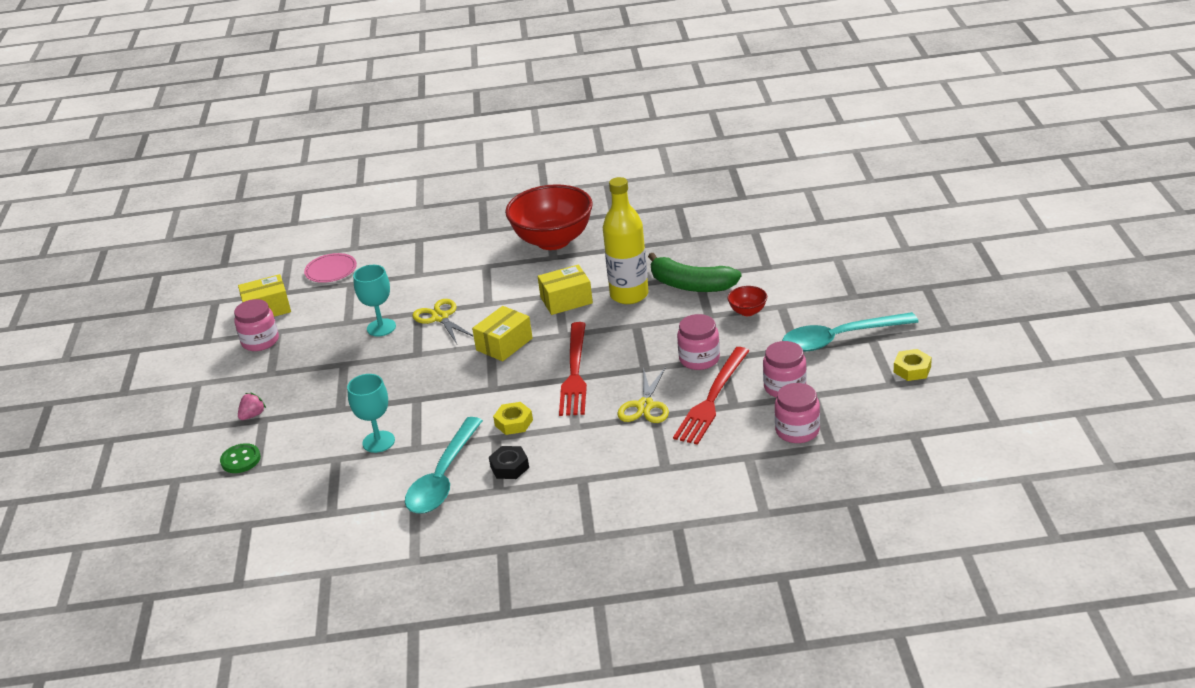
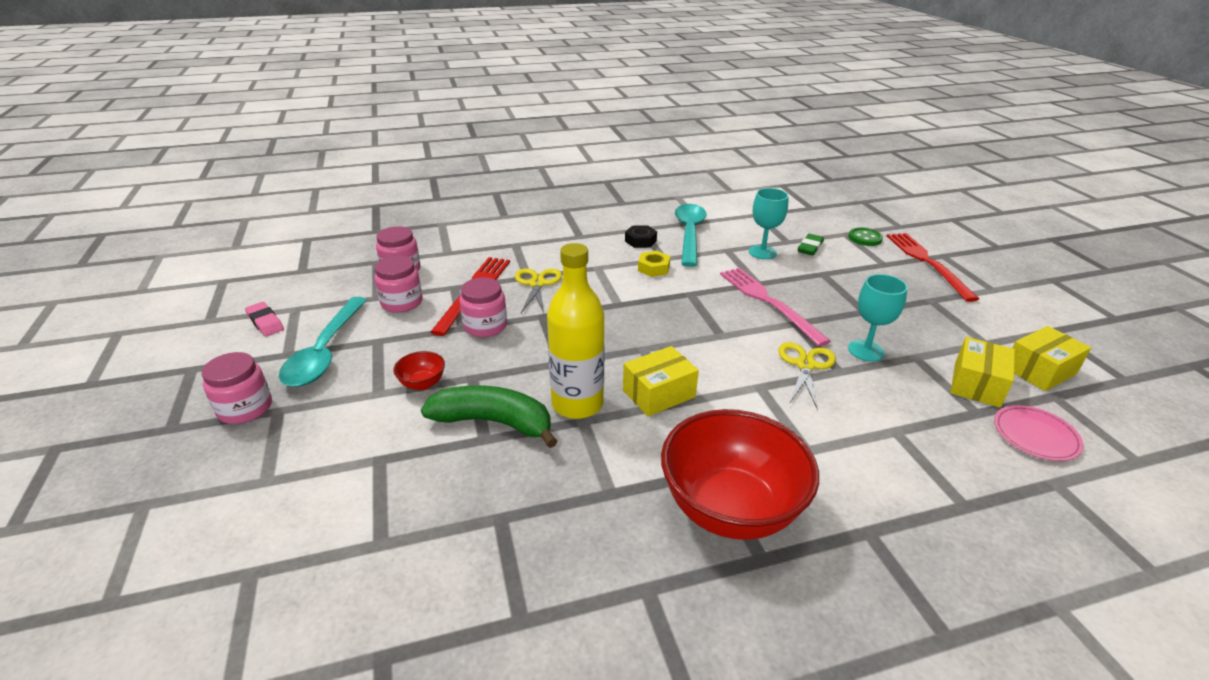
camera: 165 degrees right, 0 degrees up
pink jar [234,299,279,351] -> pink jar moved to [202,352,272,424]
pink strawberry [238,393,266,420] -> none
yellow scissors [412,299,474,344] -> yellow scissors turned 120 degrees counterclockwise [778,342,836,410]
yellow box [472,306,533,361] -> yellow box moved to [951,337,1015,408]
red fork [559,322,587,416] -> red fork moved to [887,233,979,302]
turquoise spoon [782,312,919,352] -> turquoise spoon turned 120 degrees clockwise [279,297,367,387]
yellow nut [894,349,932,381] -> pink eraser [245,302,284,337]
none -> pink fork [720,268,831,346]
none -> green eraser [798,234,824,256]

